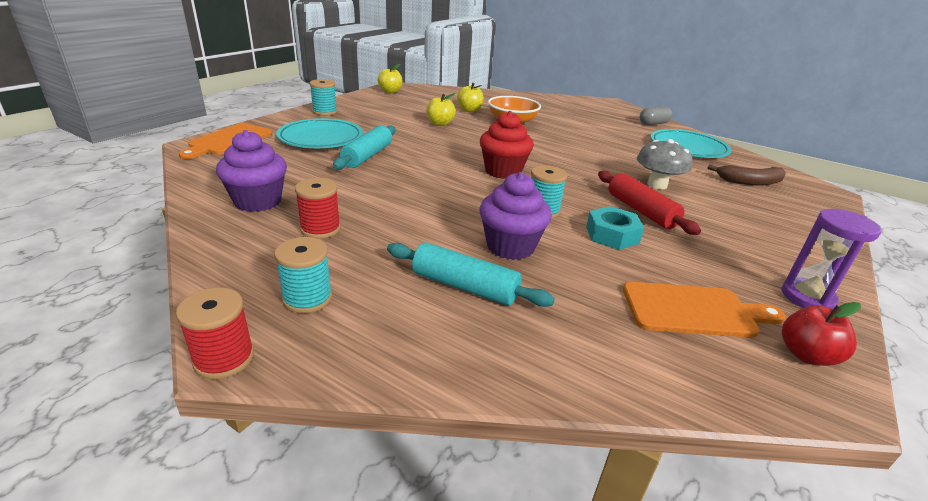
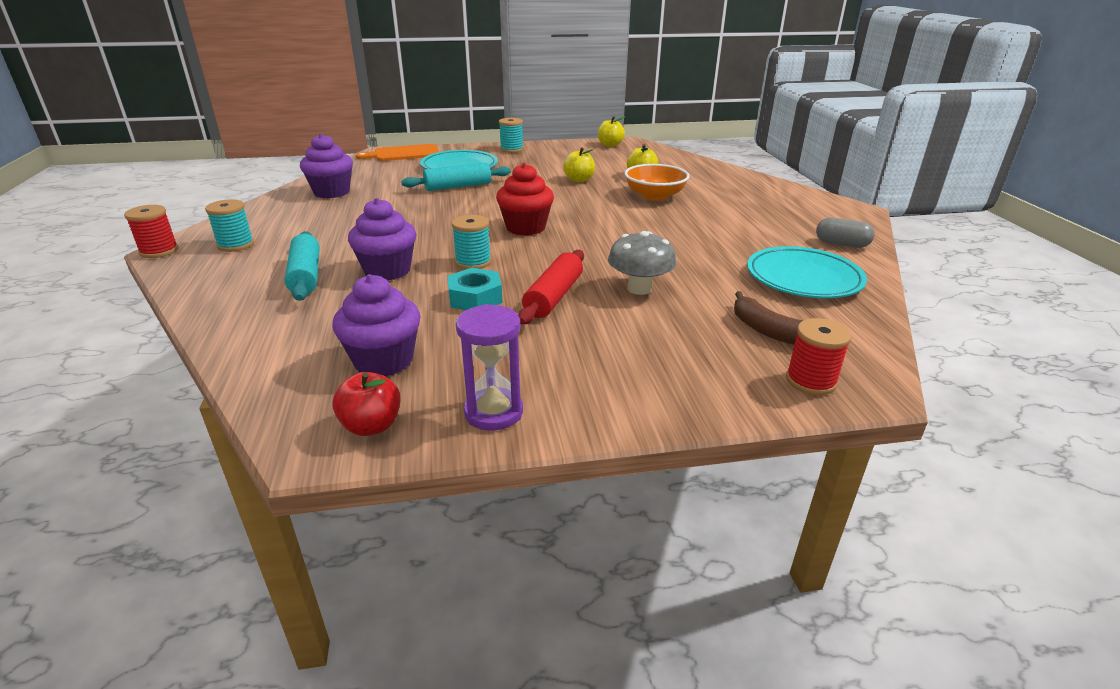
camera: 50 degrees right, 0 degrees up
red spool [295,178,341,239] -> red spool moved to [786,318,852,395]
orange cutting board [623,282,786,338] -> purple cupcake [332,274,421,377]

